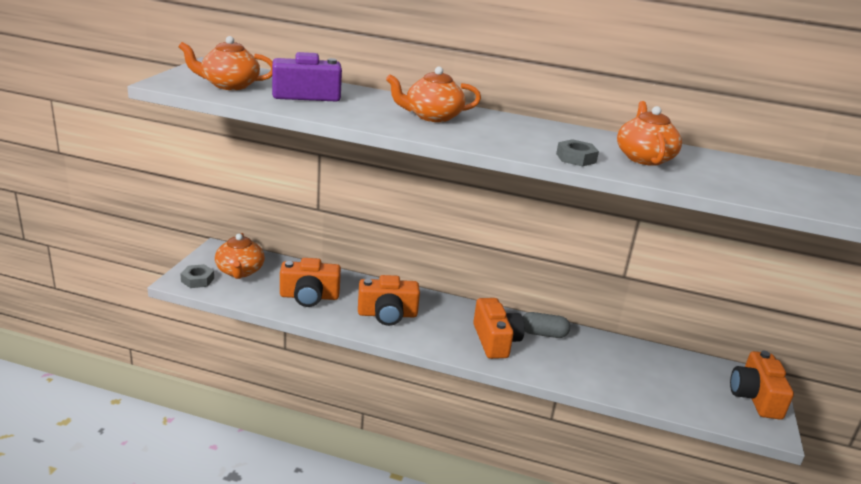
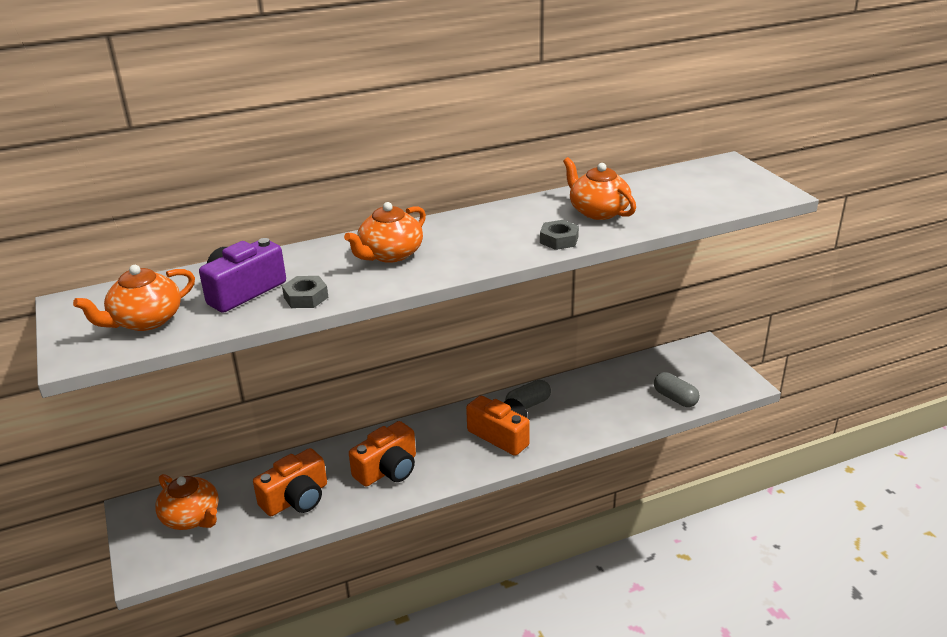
camera: 35 degrees left, 5 degrees up
grey nut [180,264,214,288] -> grey nut moved to [282,276,328,308]
orange camera [730,351,794,420] -> none
none -> grey capsule [654,372,700,407]

